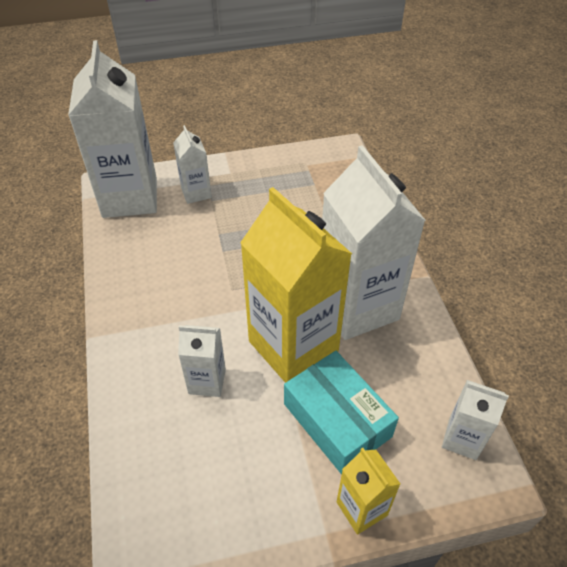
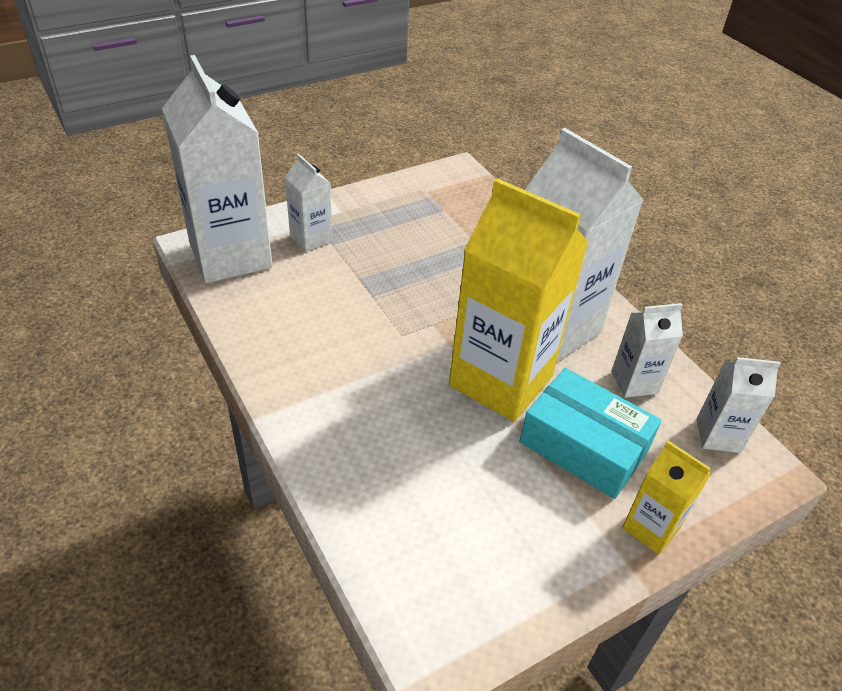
camera: 20 degrees left, 5 degrees down
white carton [178,325,226,397] -> white carton moved to [612,303,683,398]

